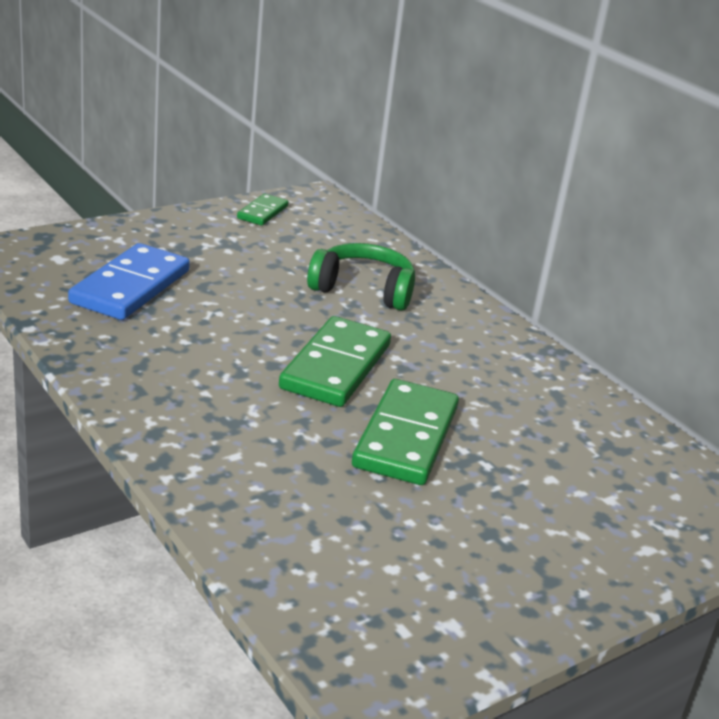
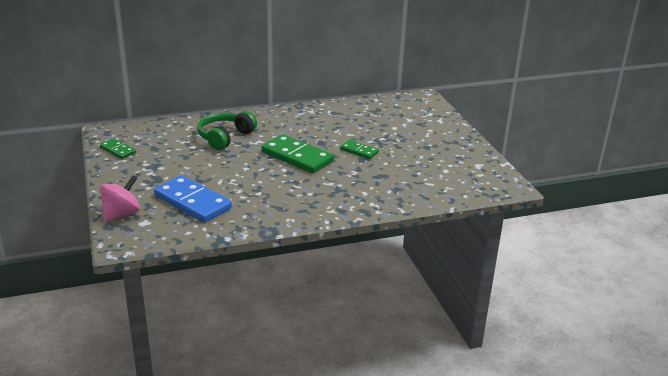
camera: 70 degrees left, 0 degrees up
green domino [352,379,459,485] -> green domino [340,140,379,159], size x0.53
none -> pink spinning top [100,175,140,222]

